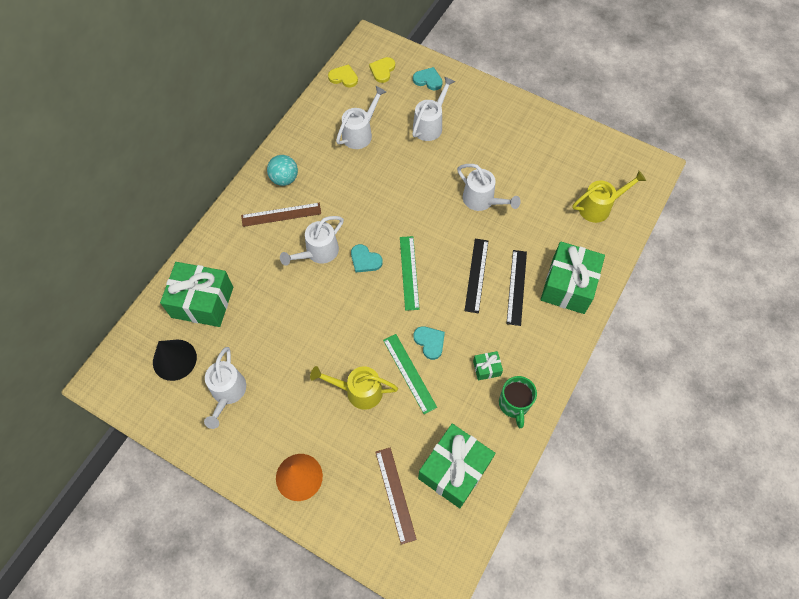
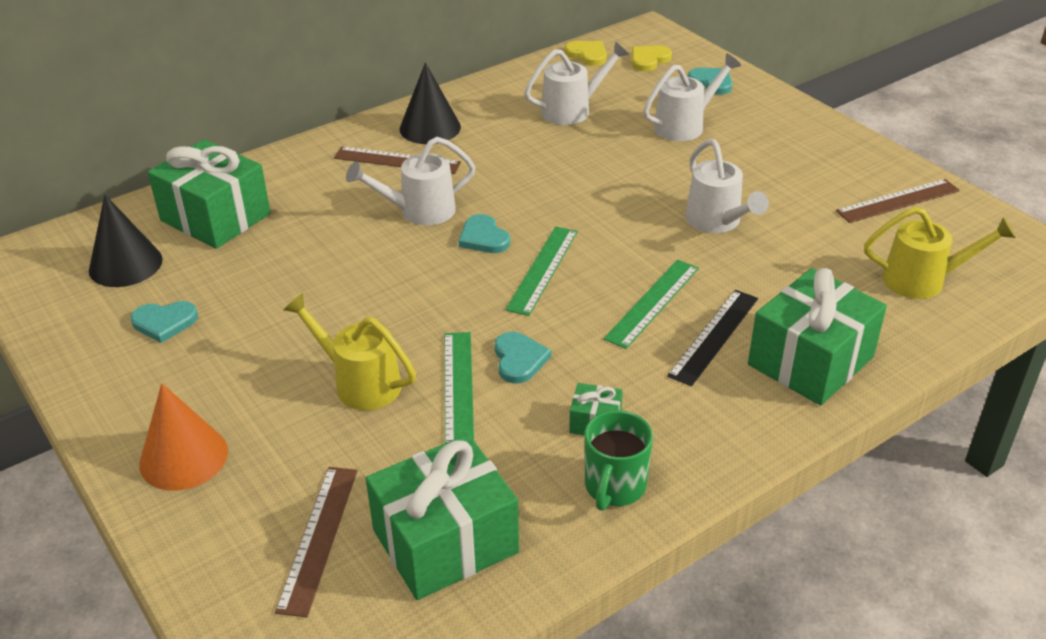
camera: 25 degrees right, 25 degrees down
white watering can [204,347,246,429] -> turquoise heart [130,301,198,343]
turquoise ball [267,155,298,186] -> black cone [400,63,461,144]
black ruler [465,239,488,313] -> green ruler [604,260,699,349]
none -> brown ruler [836,179,960,223]

